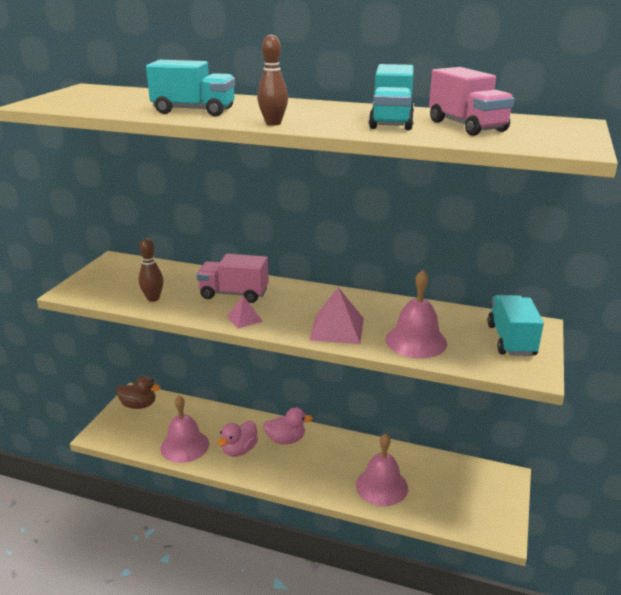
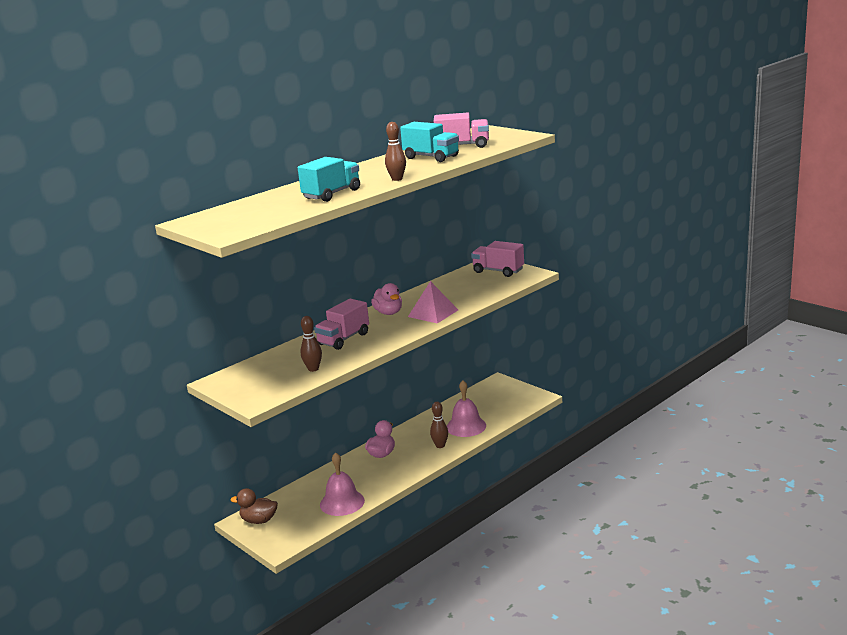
camera: 60 degrees left, 5 degrees down
brown duck [116,376,160,409] -> brown duck turned 120 degrees counterclockwise [230,488,278,524]
pink duck [218,421,258,457] -> pink duck moved to [371,283,402,315]
pink pyramid [227,296,263,328] -> none
pink bell [386,270,447,358] -> none
turquoise truck [488,295,544,356] -> pink truck [471,241,524,277]
none -> brown bowling pin [430,402,448,448]

